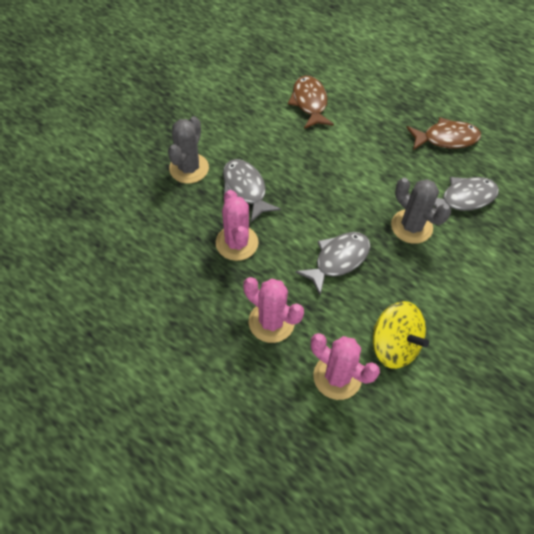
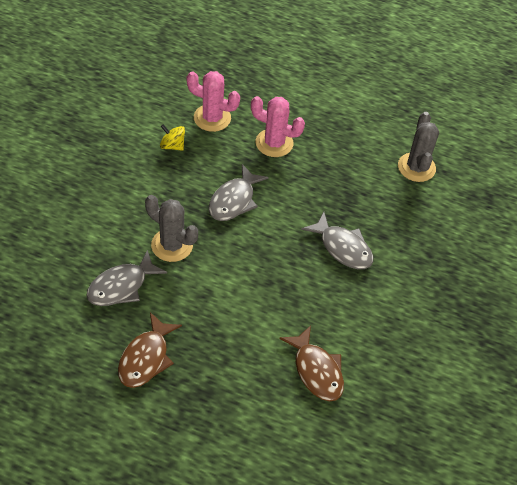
camera: 160 degrees right, 5 degrees down
grey cactus [168,116,209,184] -> grey cactus moved to [398,112,439,182]
pink cactus [216,190,259,261] -> none
yellow spinning top [373,301,429,369] -> yellow spinning top [160,125,185,151], size x0.58
brown fish [406,117,481,150] -> brown fish turned 45 degrees counterclockwise [118,312,182,388]

